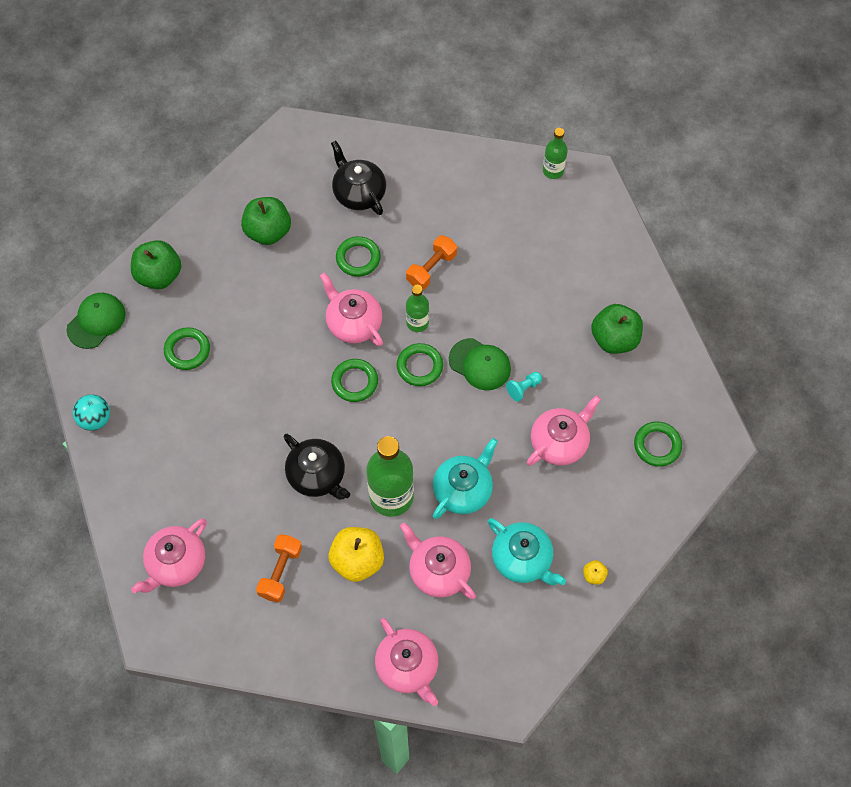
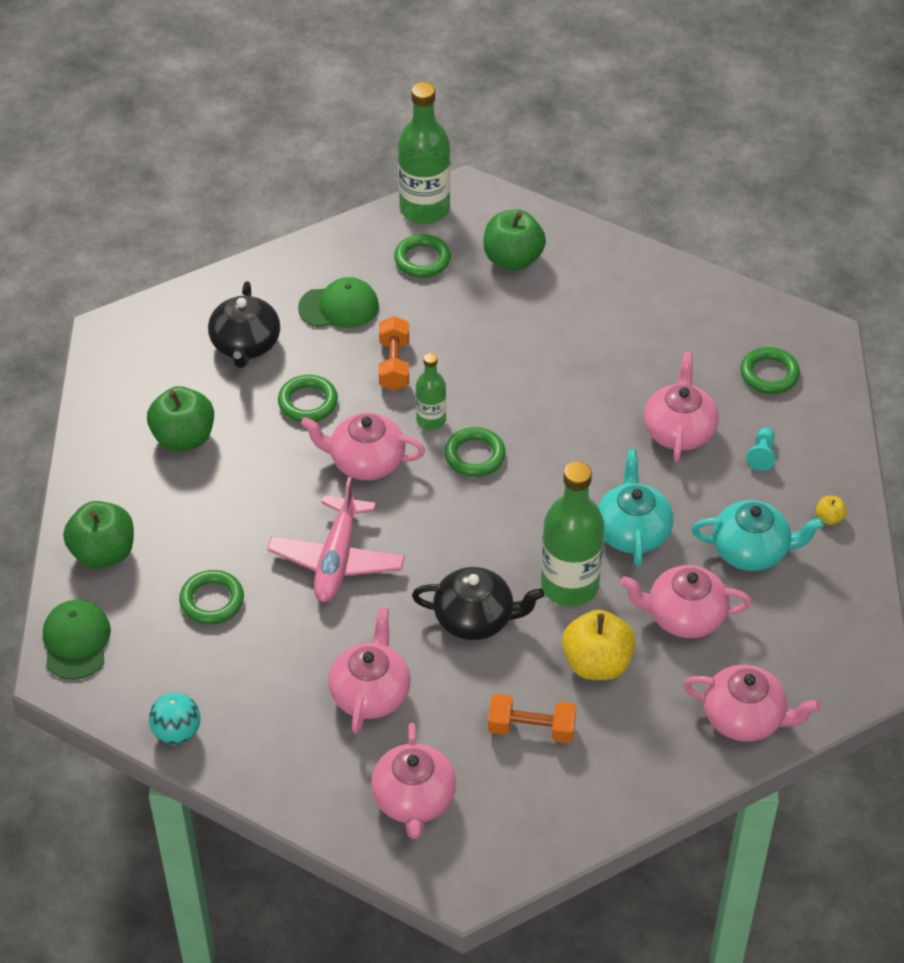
camera: 40 degrees left, 15 degrees down
orange dumbbell [256,534,302,602] -> orange dumbbell turned 60 degrees counterclockwise [488,694,577,743]
black teapot [331,141,386,215] -> black teapot turned 105 degrees counterclockwise [208,281,280,368]
green ring [331,359,378,402] -> green ring moved to [394,234,451,278]
green cap [449,338,511,390] -> green cap moved to [298,277,379,328]
turquoise pawn [506,372,542,402] -> turquoise pawn moved to [746,427,776,471]
green bottle [543,128,568,179] -> green bottle [398,82,450,224], size x1.83
green apple [591,304,643,354] -> green apple moved to [483,209,546,271]
none -> pink plane [267,477,405,602]
none -> pink teapot [328,607,411,734]

